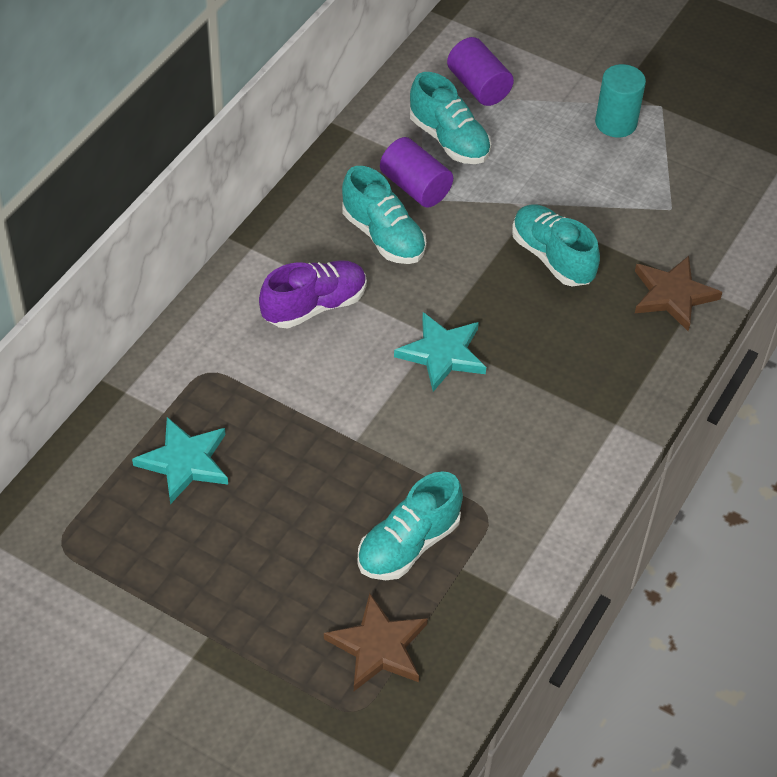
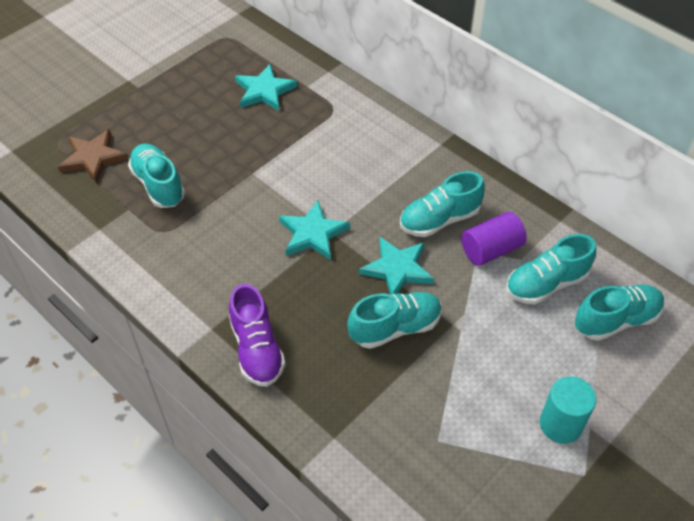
camera: 105 degrees right, 0 degrees up
purple shoe [259,260,367,329] -> purple shoe moved to [229,284,286,387]
purple cylinder [447,37,514,106] -> turquoise shoe [575,284,664,341]
brown star [635,256,722,331] -> none
none -> turquoise star [359,237,434,294]

